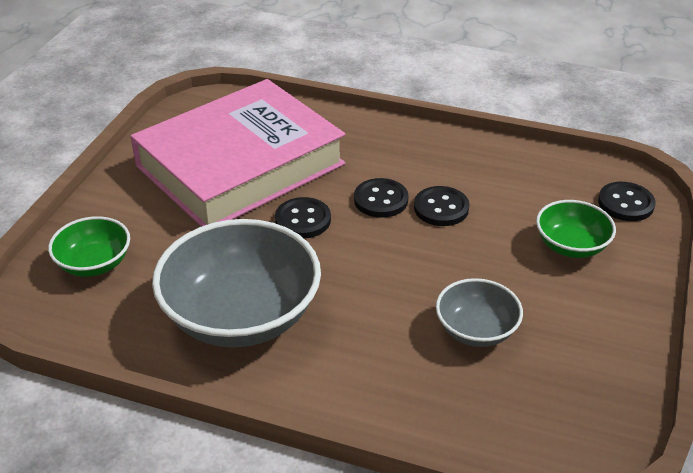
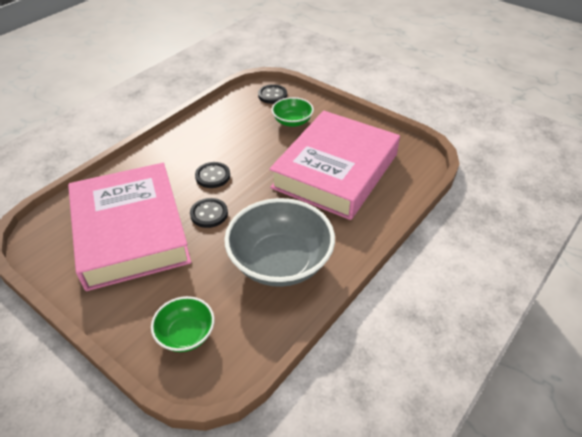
camera: 70 degrees left, 5 degrees up
black button [414,186,470,226] -> none
grey bowl [436,278,523,347] -> pink book [269,111,400,220]

